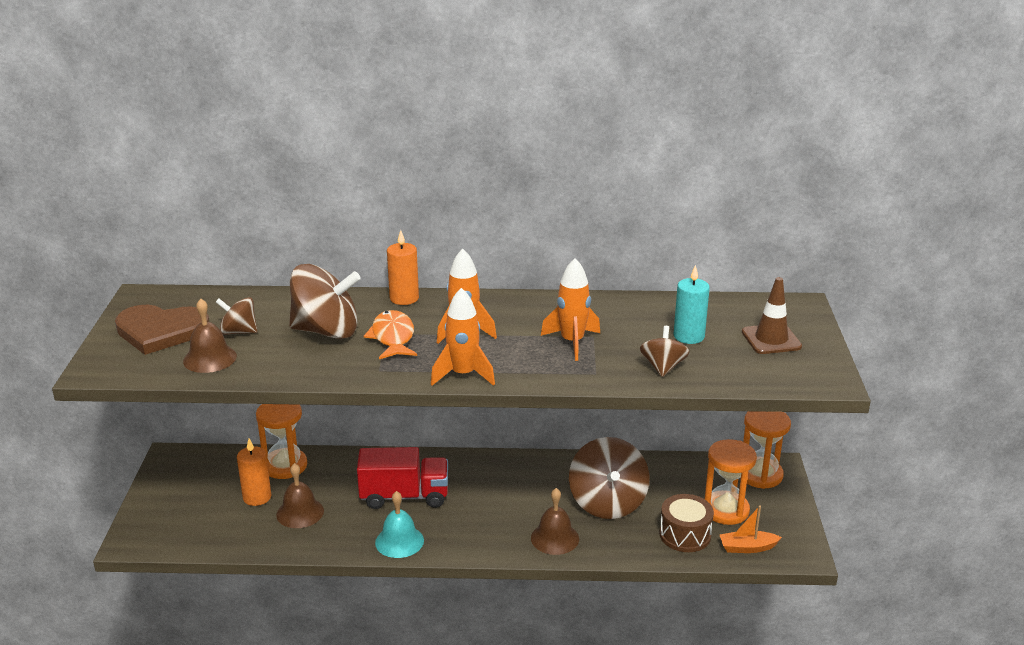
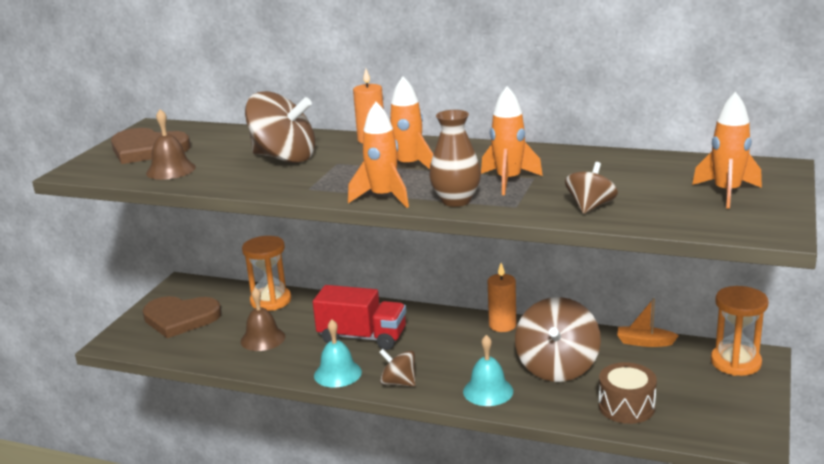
camera: 20 degrees right, 5 degrees down
brown spinning top [216,297,257,335] -> brown spinning top moved to [379,349,416,387]
orange candle [237,438,271,506] -> orange candle moved to [488,263,516,332]
orange fish [364,310,417,359] -> none
brown bell [531,488,579,555] -> turquoise bell [463,335,513,406]
turquoise candle [674,265,710,344] -> none
orange hourglass [705,439,757,525] -> none
orange boat [719,505,782,553] -> orange boat moved to [617,298,679,347]
brown traffic cone [742,277,802,354] -> orange rocket [692,92,762,209]
none -> brown heart [143,296,222,338]
none -> brown vase [429,110,481,207]

